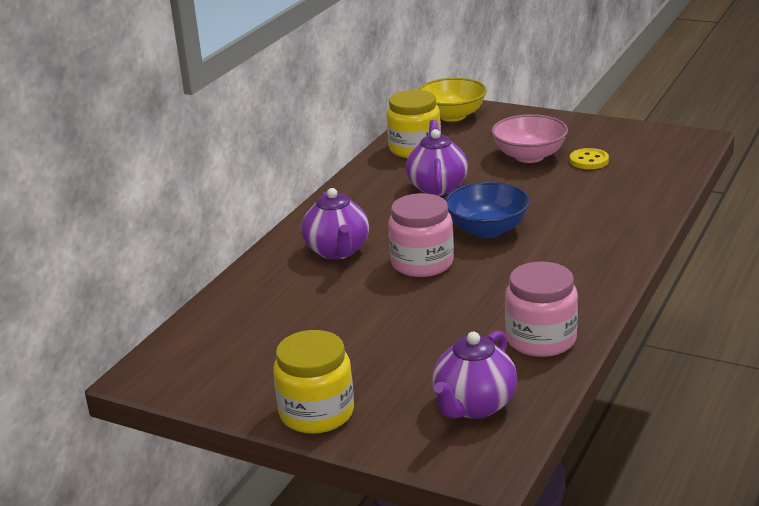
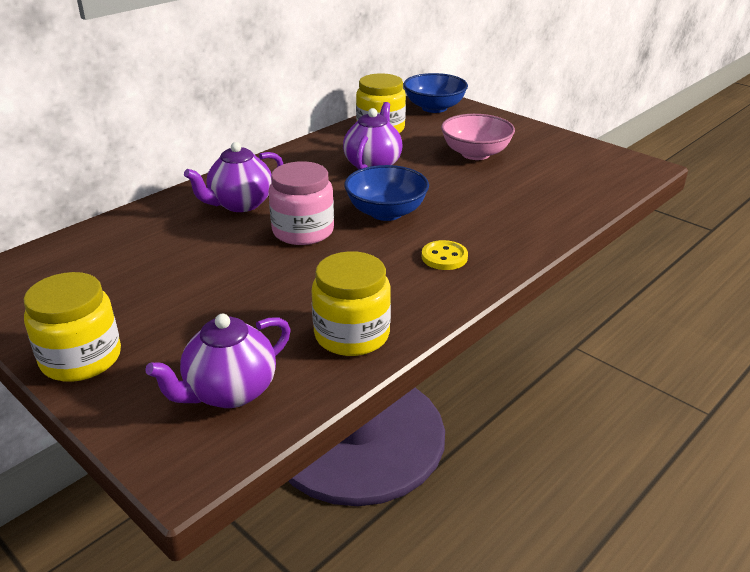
camera: 15 degrees right, 5 degrees up
purple teapot [301,188,369,260] -> purple teapot turned 45 degrees clockwise [184,142,283,212]
yellow bowl [418,78,487,122] -> blue bowl [403,73,468,113]
pink jar [505,261,578,357] -> yellow jar [312,251,391,356]
yellow button [570,148,609,169] -> yellow button moved to [422,240,468,270]

